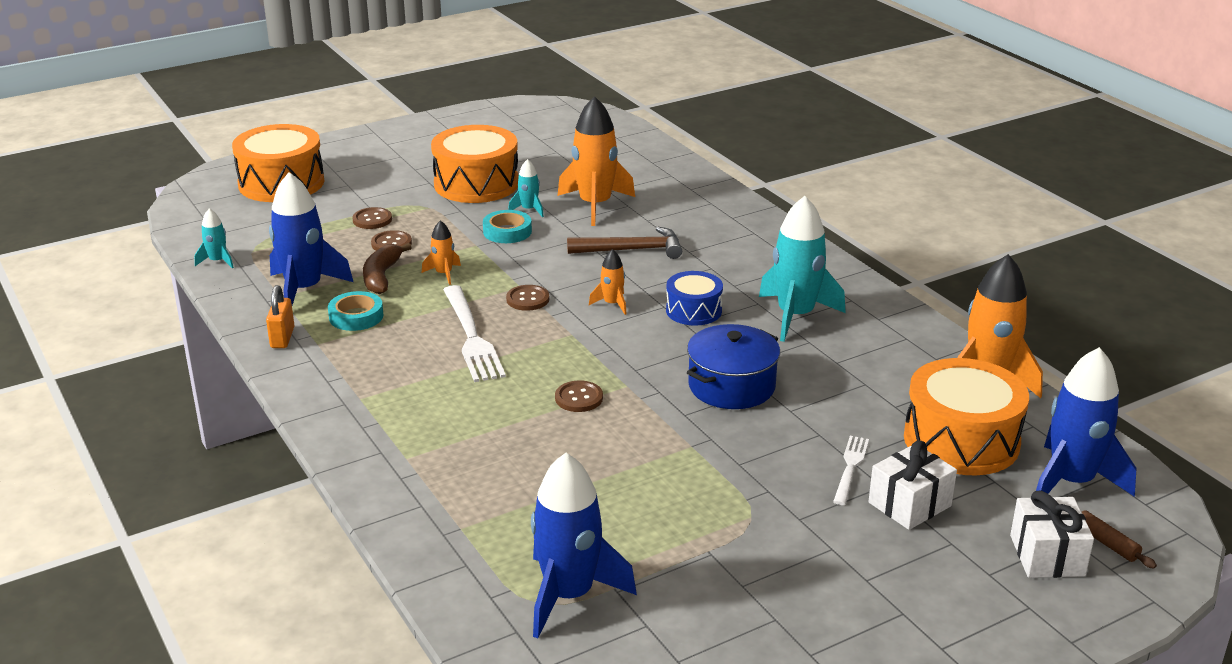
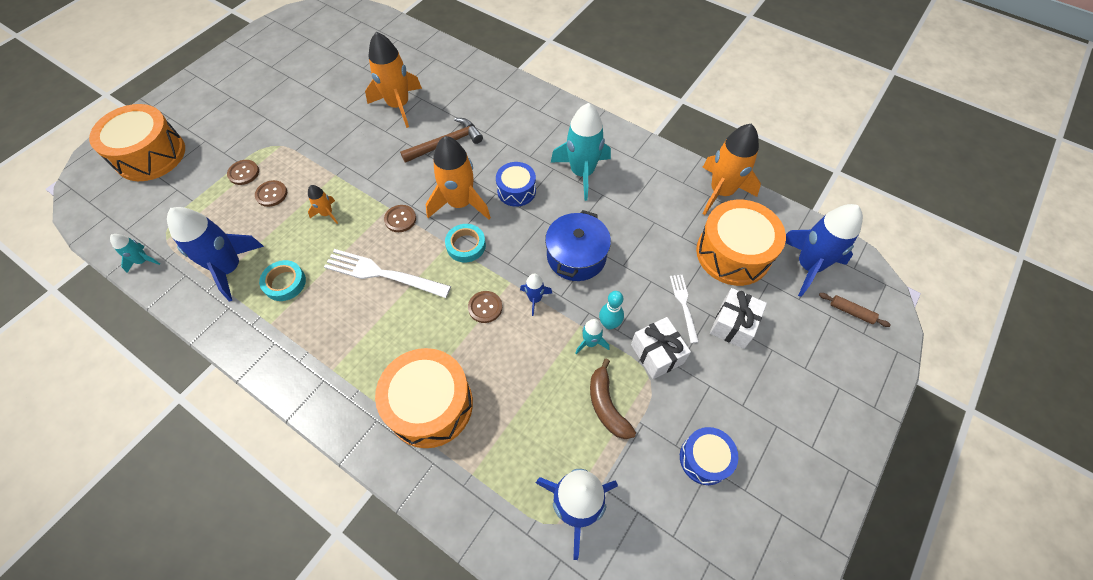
camera: 25 degrees left, 30 degrees up
orange padlock [266,285,295,348] -> none
brown banana [363,243,412,294] -> brown banana moved to [590,359,636,439]
orange drum [431,125,519,203] -> orange drum moved to [375,348,473,448]
white fork [443,285,506,382] -> white fork turned 150 degrees clockwise [324,249,451,298]
turquoise tape [483,210,532,243] -> turquoise tape moved to [445,224,486,262]
turquoise rocket [508,159,544,217] -> turquoise rocket moved to [575,319,610,354]
orange rocket [589,249,627,315] -> orange rocket [426,136,491,219], size x2.11
white gift [1010,491,1094,578] -> white gift moved to [631,317,691,379]
none -> blue rocket [520,274,552,316]
none -> turquoise bowling pin [599,291,624,330]
none -> blue drum [680,427,738,485]

